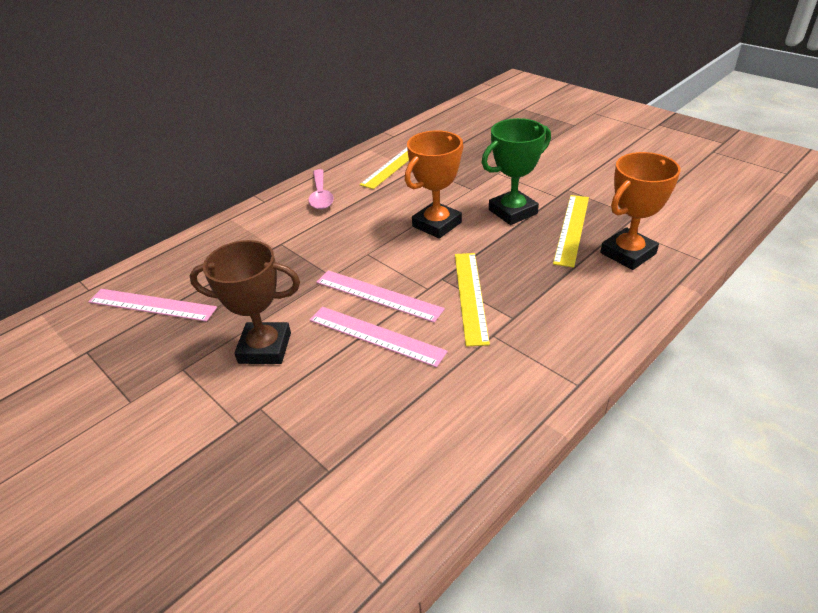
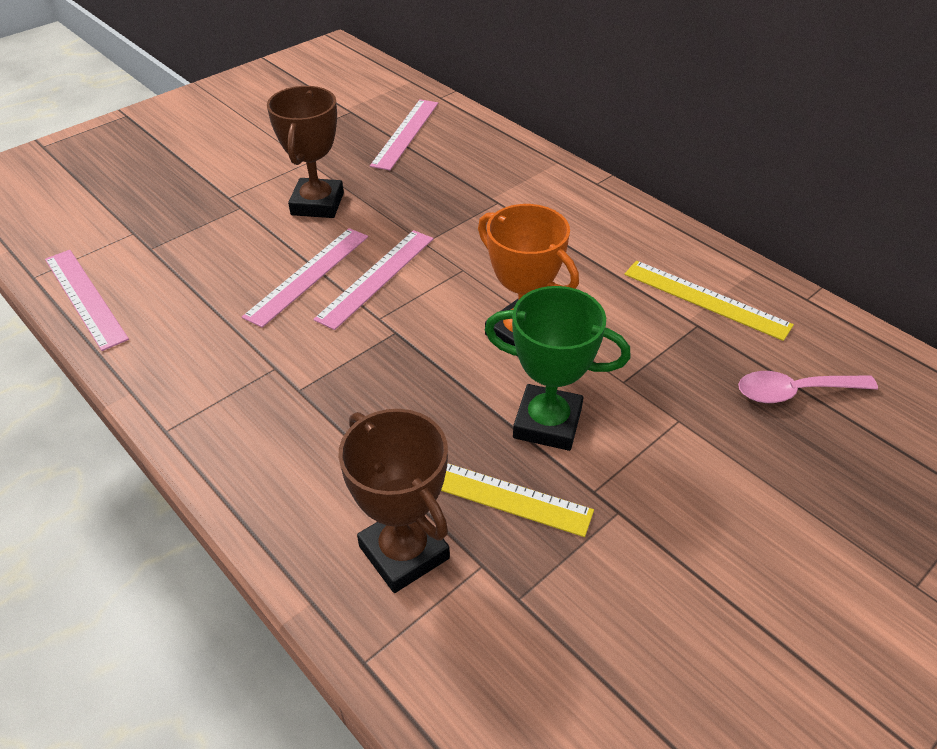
camera: 90 degrees right, 5 degrees up
pink spoon [308,169,334,209] -> pink spoon moved to [738,371,878,403]
yellow ruler [455,253,490,346] -> none
green trophy [482,118,551,225] -> green trophy turned 45 degrees counterclockwise [485,286,631,451]
orange trophy [600,152,680,270] -> brown trophy [338,409,450,593]
none -> pink ruler [45,250,129,351]

